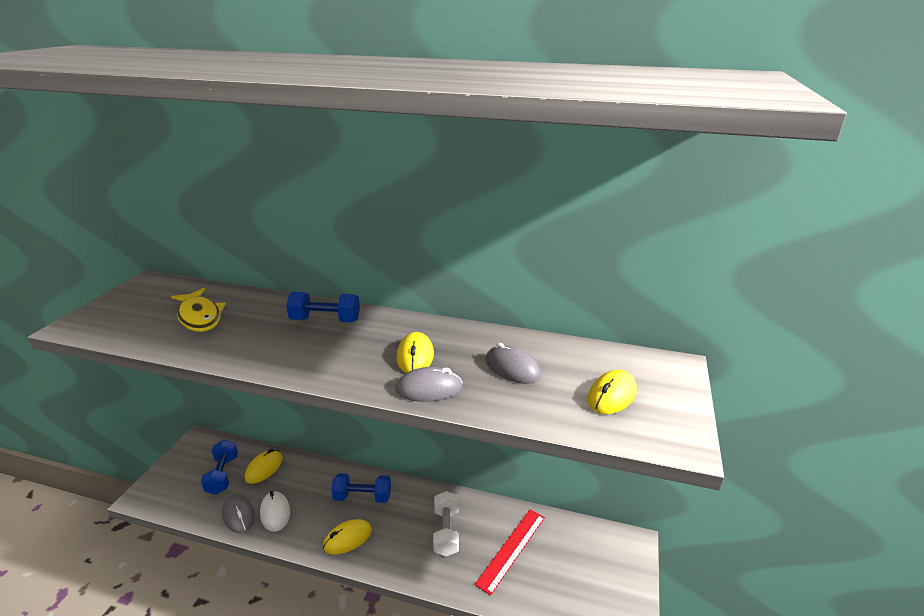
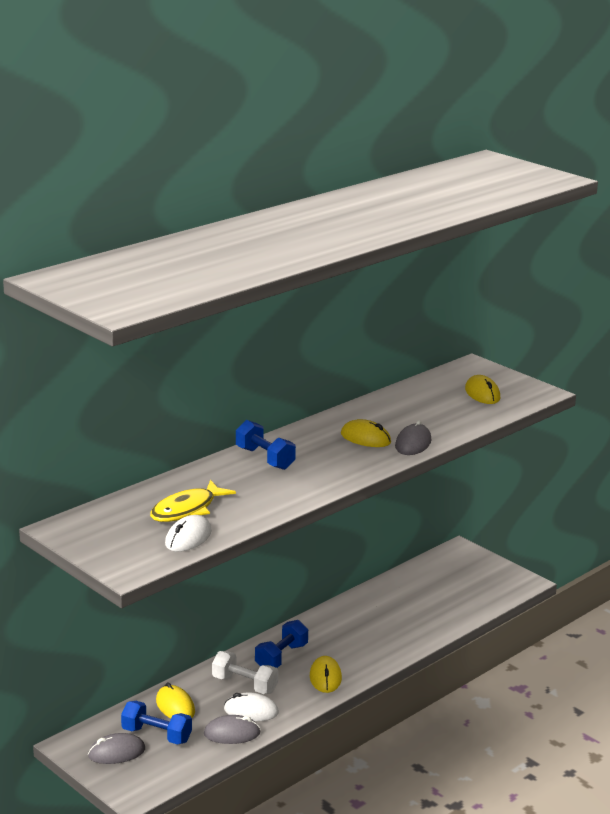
camera: 60 degrees left, 5 degrees down
yellow fish [171,288,226,332] -> yellow fish turned 135 degrees clockwise [150,480,236,522]
blue dumbbell [286,292,360,322] -> blue dumbbell turned 75 degrees counterclockwise [236,420,296,470]
white dumbbell [433,491,459,556] -> white dumbbell moved to [212,651,278,694]
red ruler [475,509,545,595] -> none
grey mouse [485,343,541,384] -> grey mouse moved to [88,733,145,764]
none -> white mouse [165,515,212,552]

